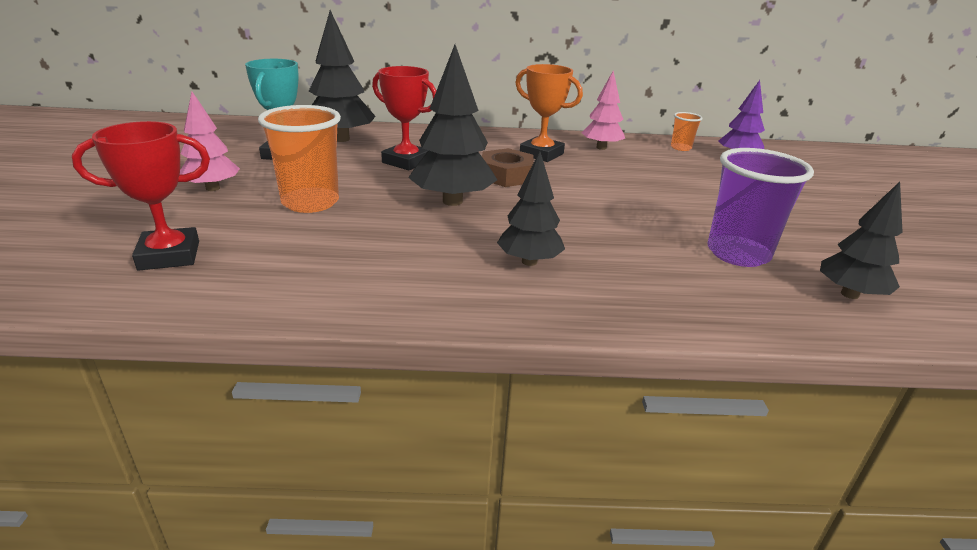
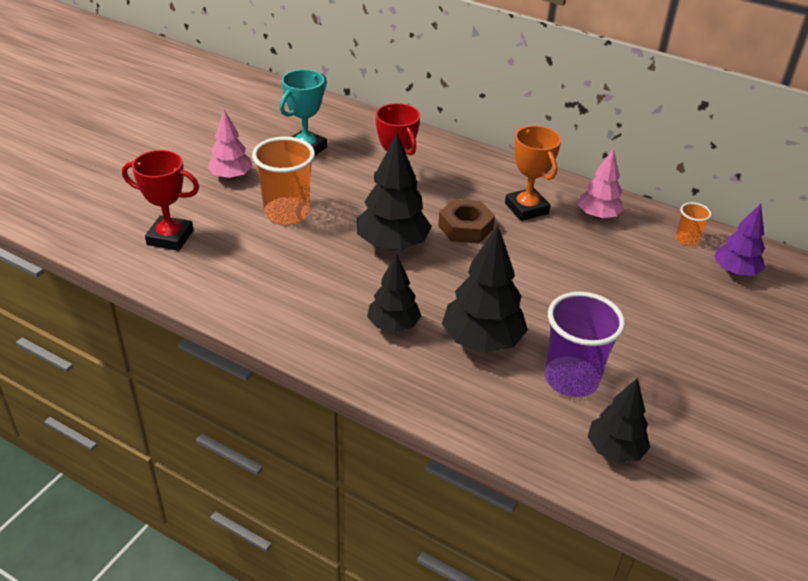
camera: 30 degrees right, 10 degrees up
black tree [309,10,376,142] -> black tree moved to [442,225,528,353]

